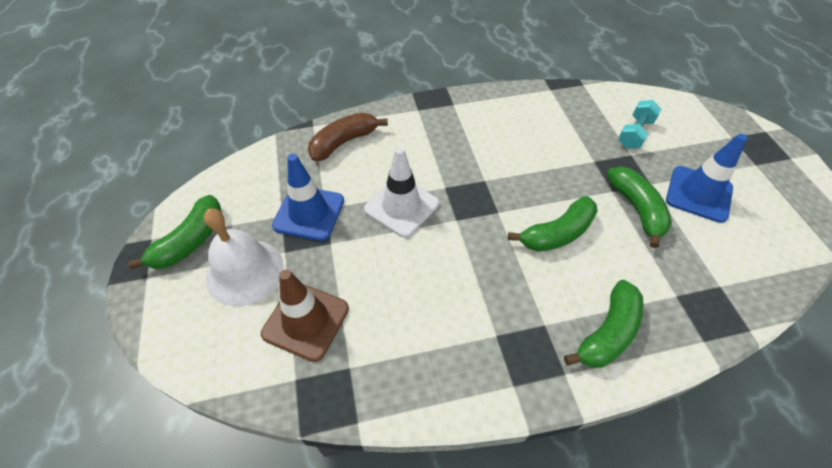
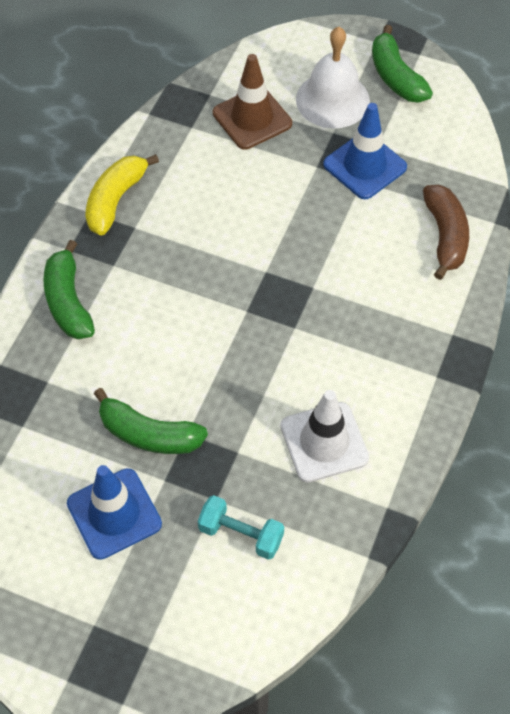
camera: 125 degrees right, 5 degrees up
white traffic cone [364,147,439,238] -> white traffic cone moved to [281,390,369,482]
green banana [508,196,598,252] -> none
turquoise dumbbell [618,100,662,149] -> turquoise dumbbell turned 45 degrees counterclockwise [198,495,284,560]
none -> yellow banana [85,154,159,236]

